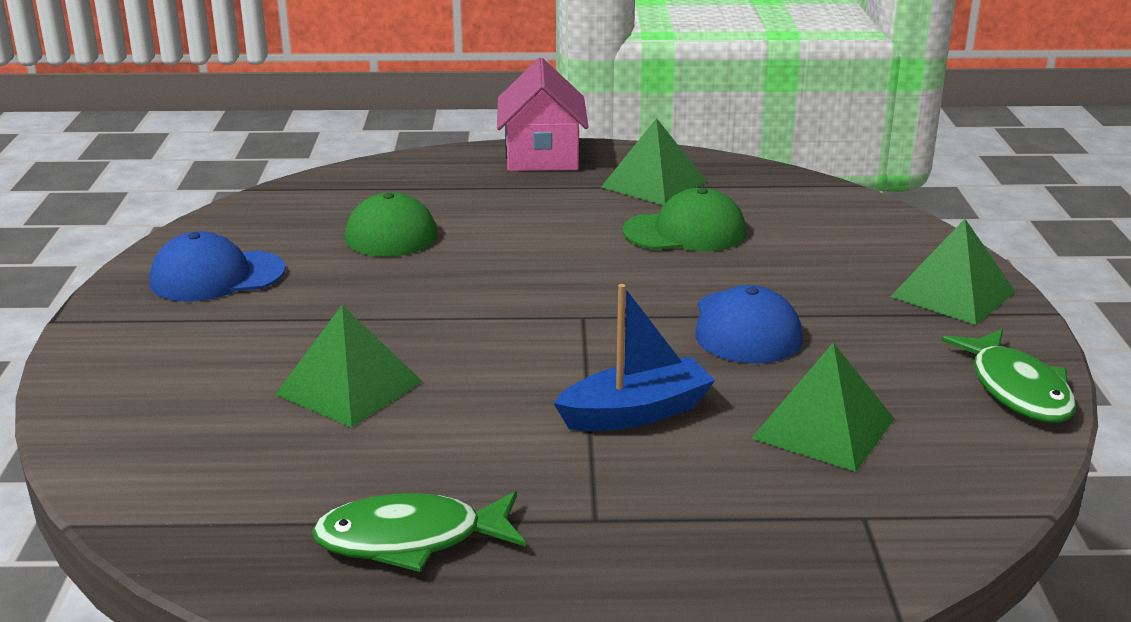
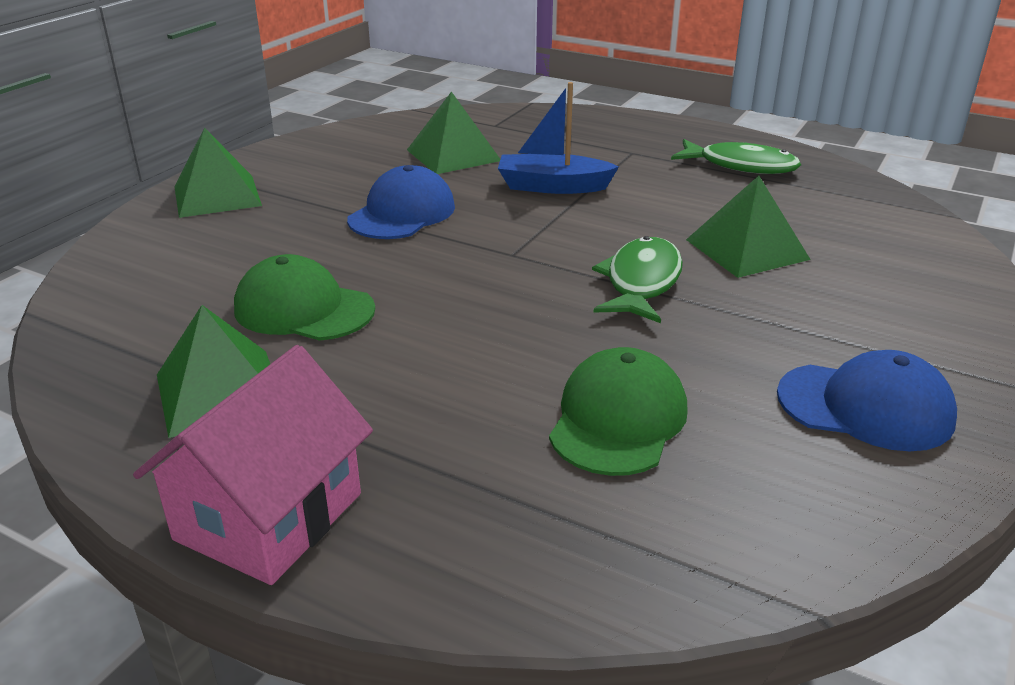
camera: 150 degrees left, 5 degrees up
green fish [941,329,1076,423] -> green fish moved to [592,236,683,323]

